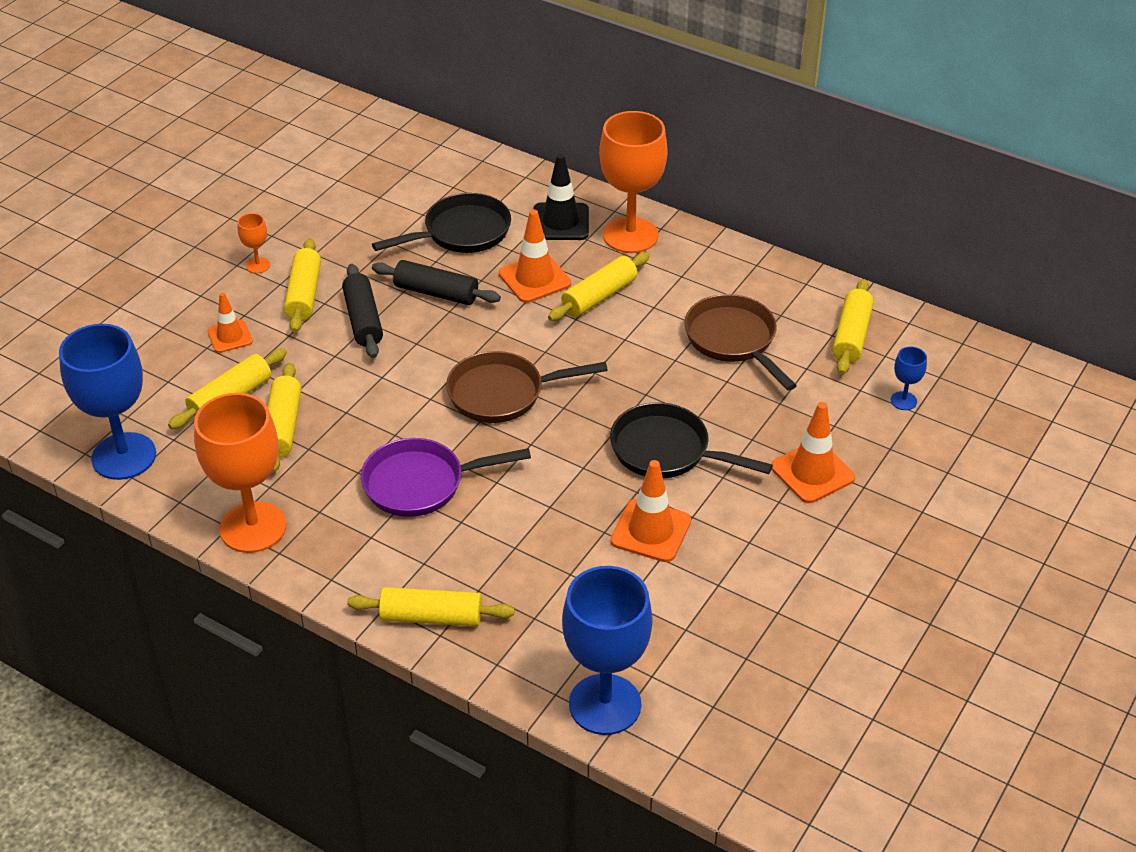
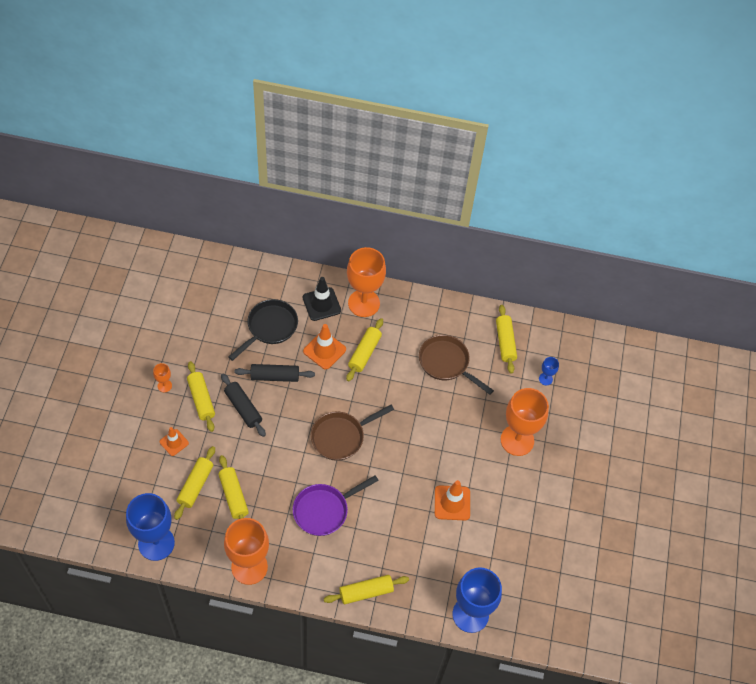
camera: 25 degrees left, 15 degrees up
black pan [610,402,773,478] -> none
orange traffic cone [771,402,855,503] -> orange goblet [500,388,549,456]

